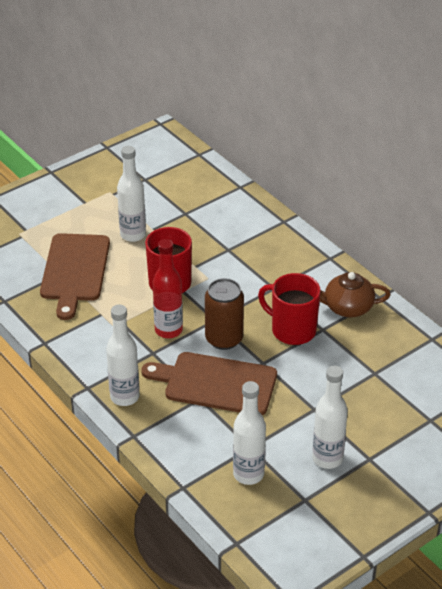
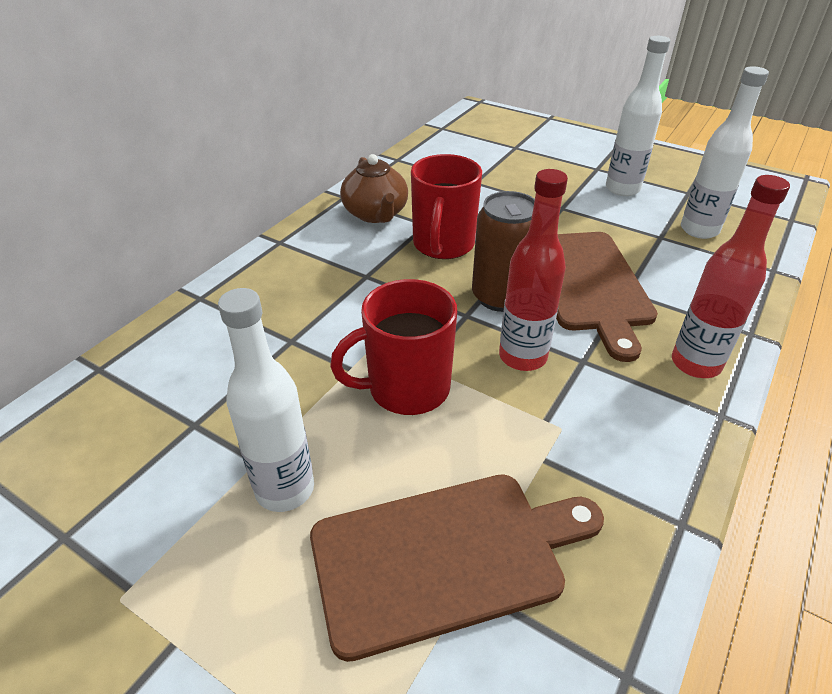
camera: 110 degrees left, 0 degrees up
white bottle [106,304,140,406] -> red bottle [672,175,790,378]

